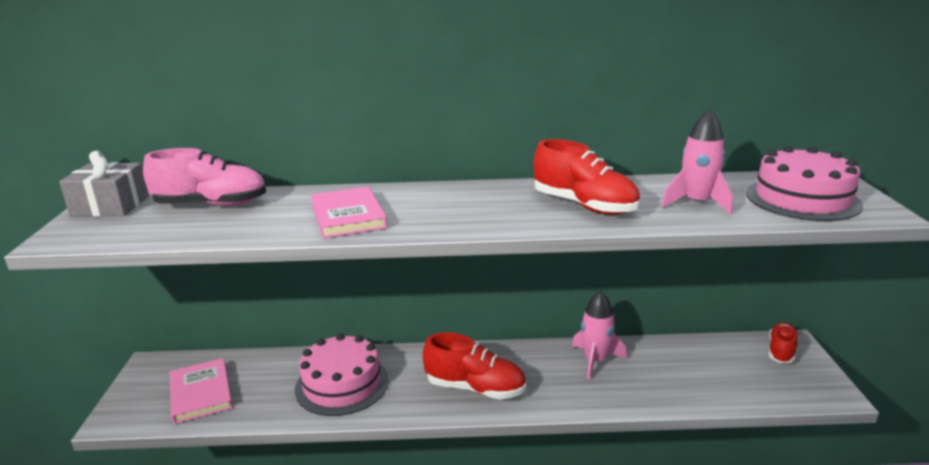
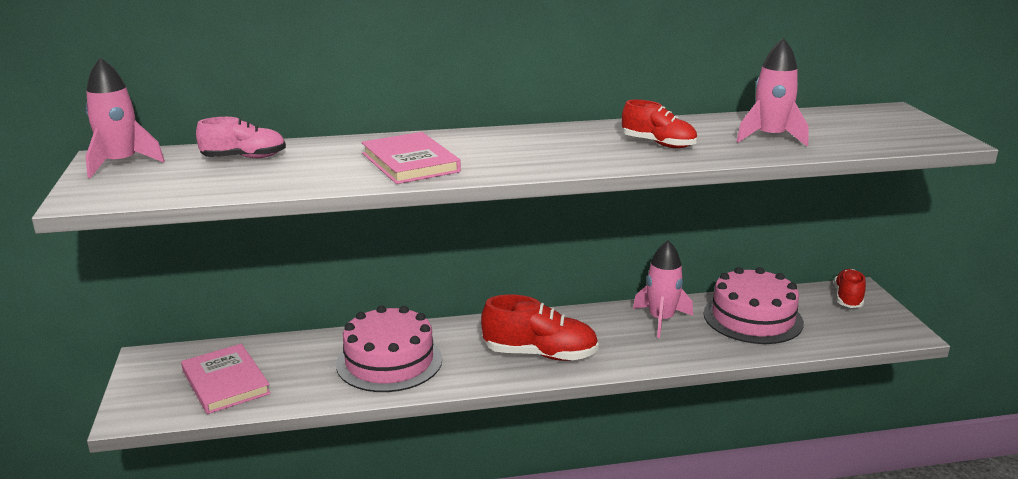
camera: 10 degrees left, 0 degrees up
grey gift [59,151,149,217] -> pink rocket [85,57,165,178]
pink shoe [143,148,266,206] -> pink shoe [196,117,286,158], size x0.64
red shoe [534,139,640,215] -> red shoe [622,100,697,148], size x0.64
pink cake [746,146,863,221] -> pink cake moved to [704,267,804,344]

